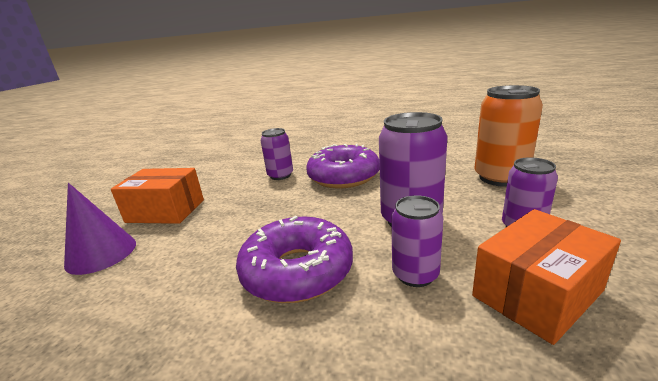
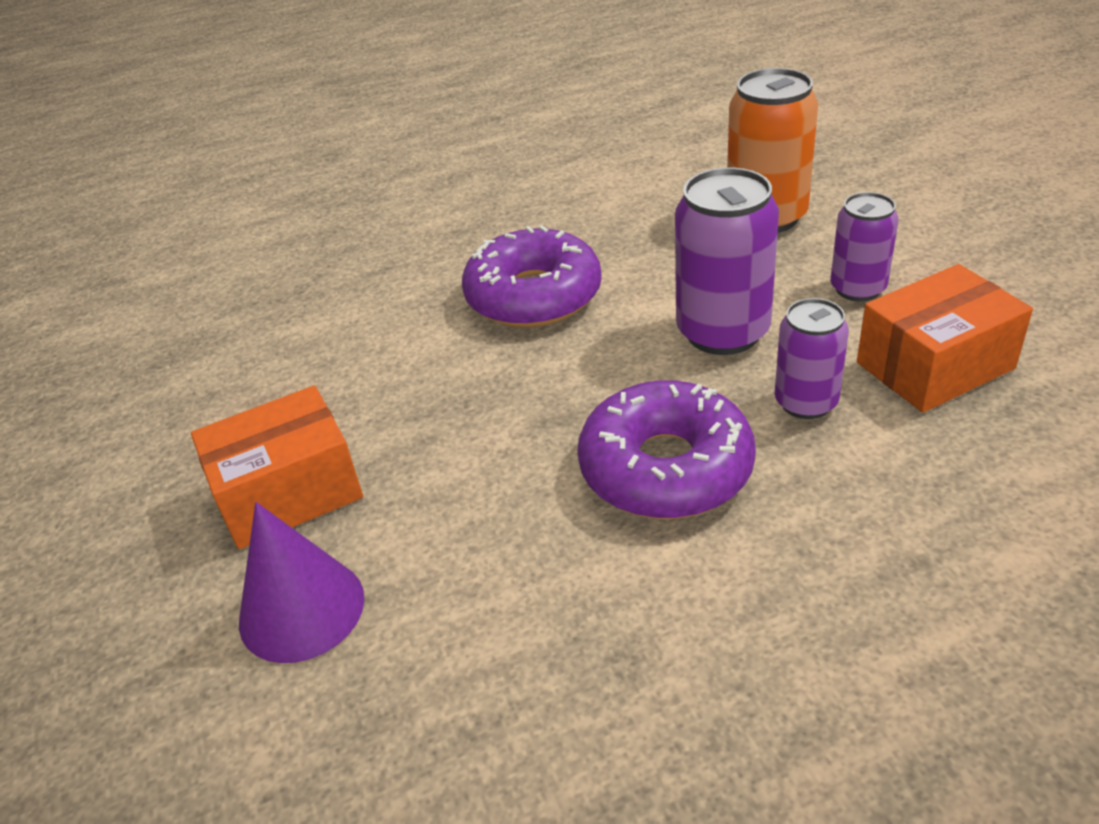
camera: 35 degrees left, 15 degrees up
purple can [261,128,293,180] -> none
orange box [472,209,621,345] -> orange box turned 45 degrees clockwise [857,264,1033,413]

